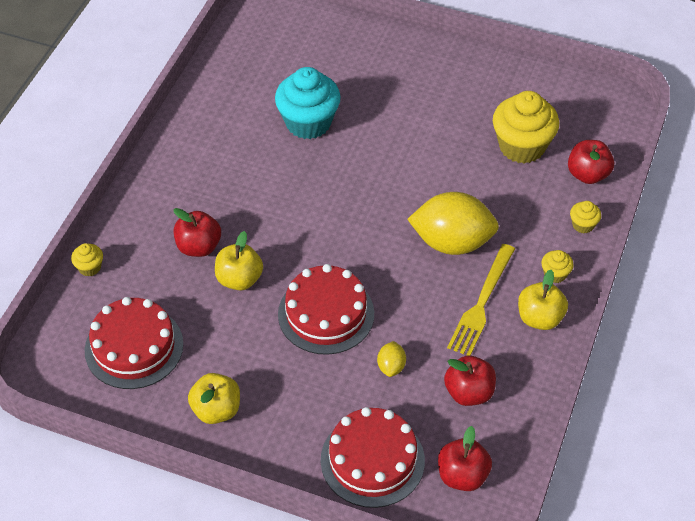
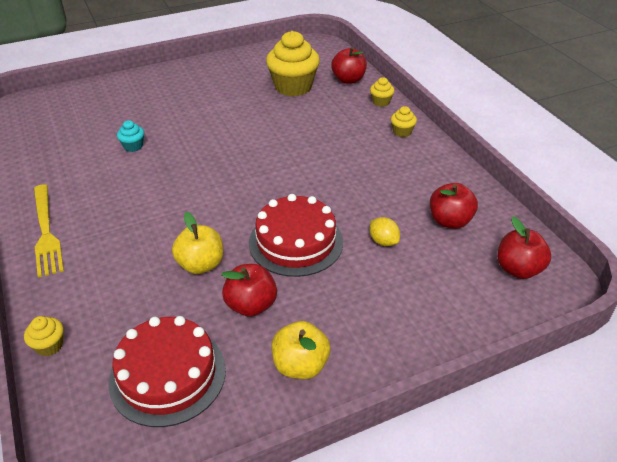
camera: 45 degrees left, 10 degrees down
red apple [173,208,221,257] -> red apple moved to [222,264,277,317]
turquoise cupcake [275,67,341,139] -> turquoise cupcake [117,120,144,152], size x0.45
red cake [321,407,425,508] -> none
yellow lemon [407,192,499,255] -> none
yellow fork [447,244,515,356] -> yellow fork moved to [34,184,64,278]
yellow apple [518,270,568,330] -> none

